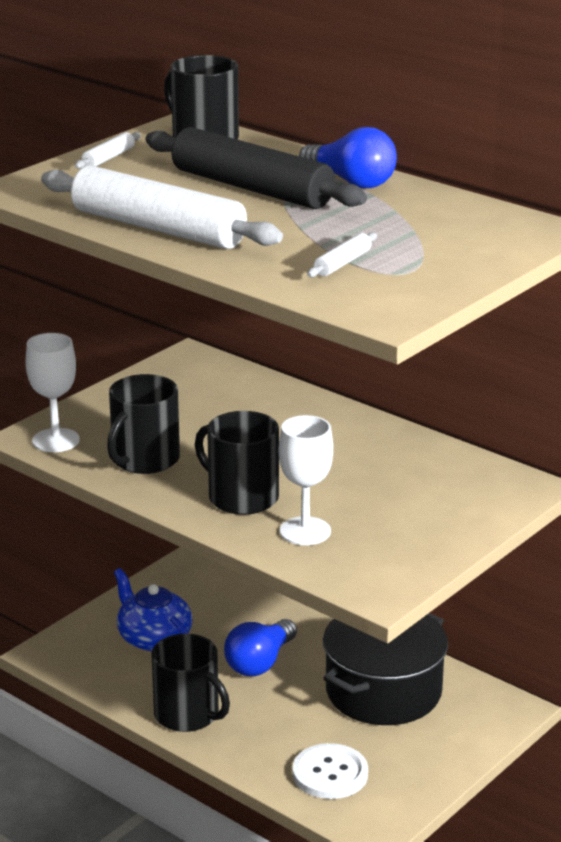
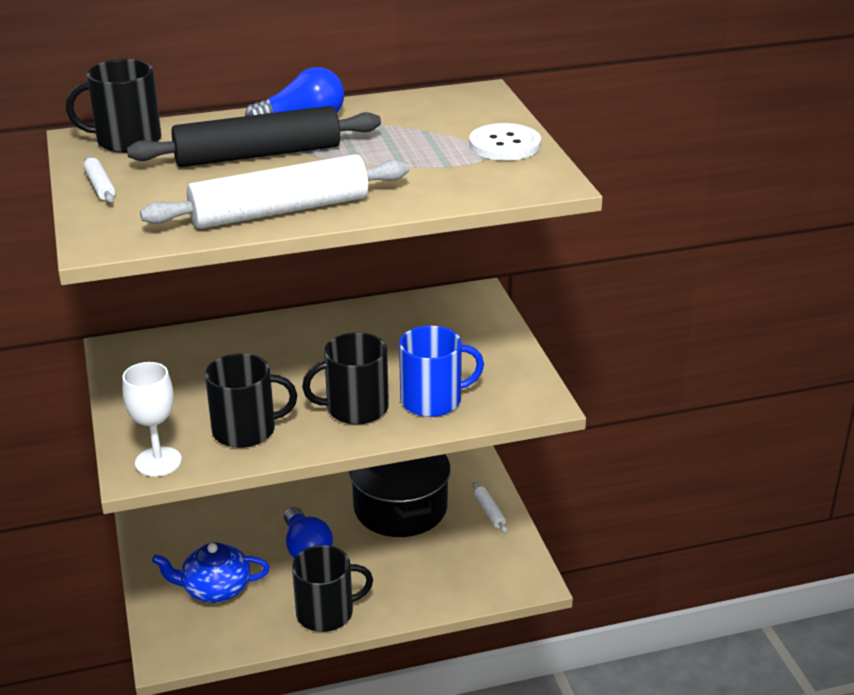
camera: 55 degrees left, 5 degrees up
black mug [107,374,180,474] -> black mug turned 75 degrees counterclockwise [205,353,297,448]
white goblet [279,415,333,545] -> blue mug [399,326,484,417]
white button [292,743,368,799] -> white button moved to [469,123,541,160]
white rolling pin [307,232,377,277] -> white rolling pin moved to [473,482,508,534]

